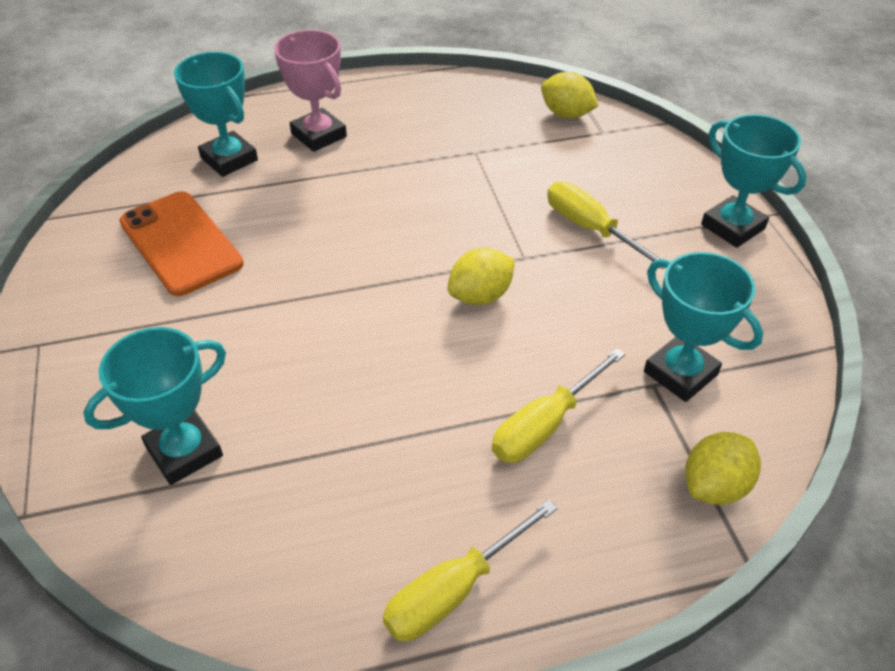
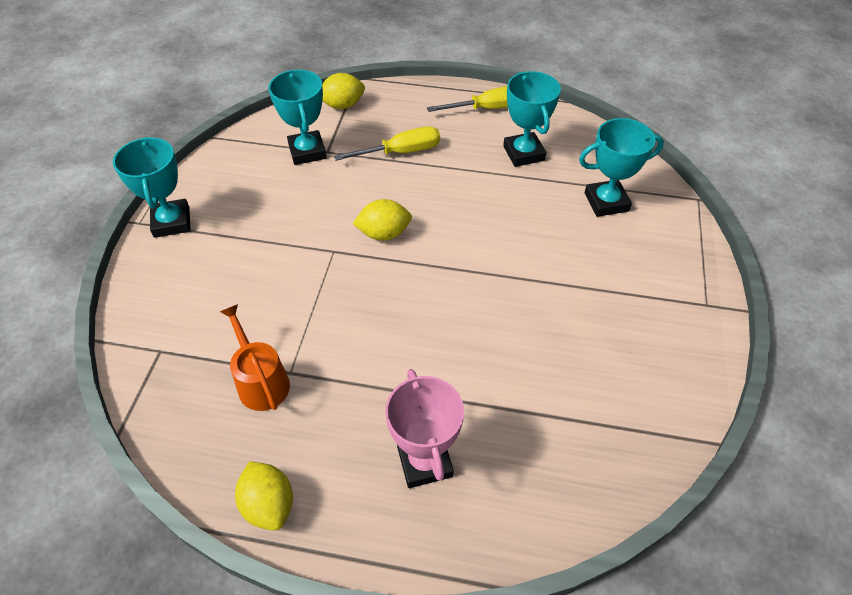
camera: 155 degrees left, 5 degrees up
orange phone [119,191,244,296] -> none
turquoise trophy [174,52,258,177] -> turquoise trophy moved to [503,71,561,167]
yellow lemon [541,72,599,118] -> yellow lemon moved to [235,461,293,531]
yellow screwdriver [547,181,665,269] -> none
none -> orange watering can [220,304,290,411]

